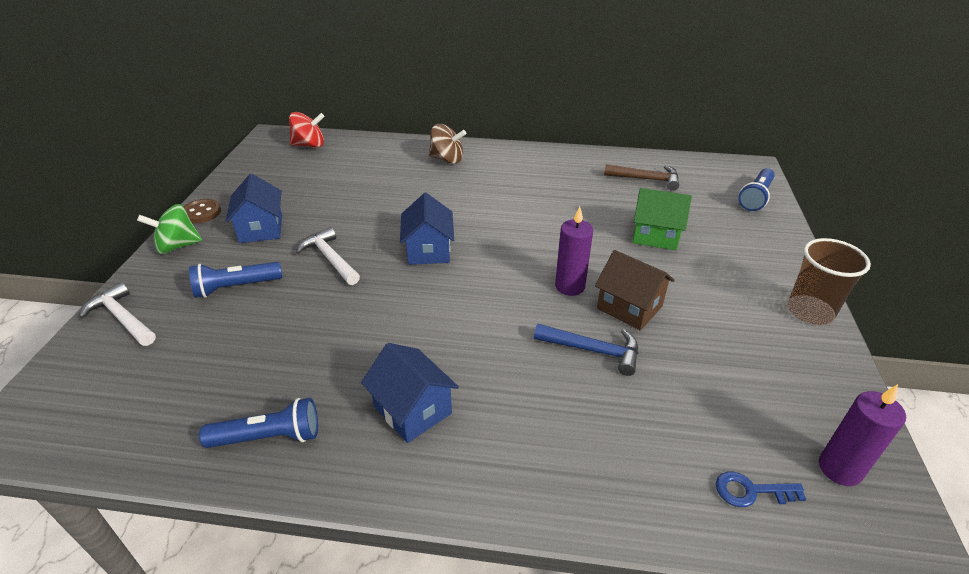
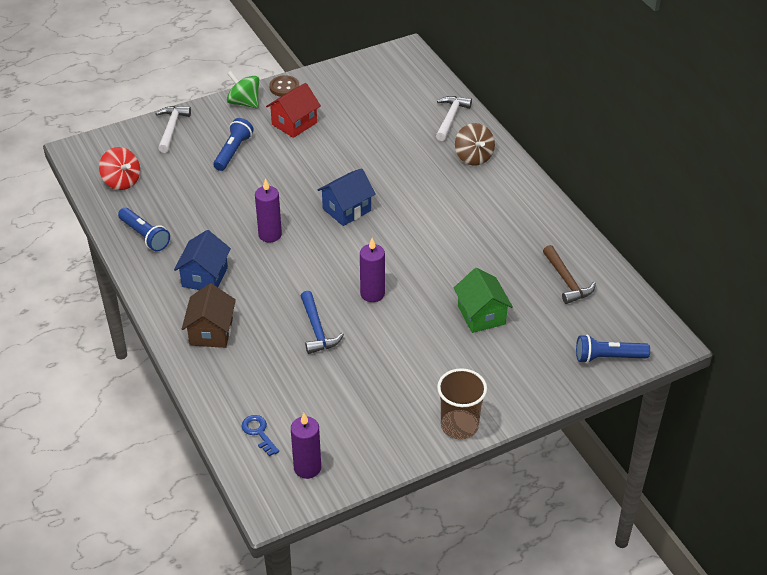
camera: 55 degrees right, 5 degrees up
blue flashlight [189,262,283,298] -> blue flashlight turned 75 degrees clockwise [213,118,254,171]
blue house [225,174,282,243] -> red house [266,83,321,138]
red spinning top [289,112,325,148] -> red spinning top moved to [99,147,140,190]
white hammer [296,227,360,285] -> white hammer moved to [436,96,472,141]
brown house [595,250,675,330] -> brown house moved to [182,283,236,348]
none -> purple candle [255,178,282,243]

